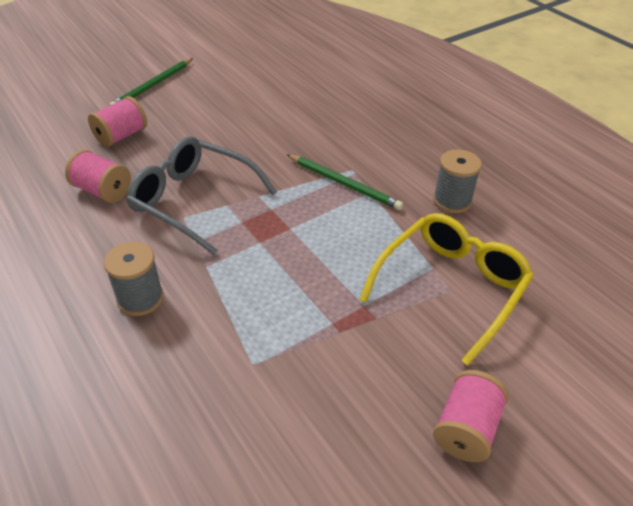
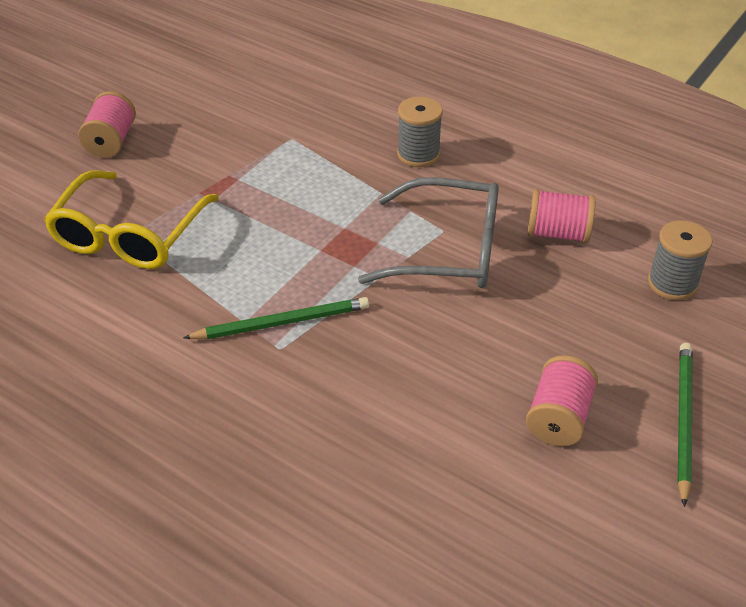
camera: 160 degrees right, 0 degrees up
pink spool [88,96,147,147] -> pink spool moved to [526,355,598,446]
green pencil [287,154,403,210] -> green pencil turned 150 degrees clockwise [183,297,369,339]
grey spool [433,149,482,213] -> grey spool moved to [648,220,712,300]

